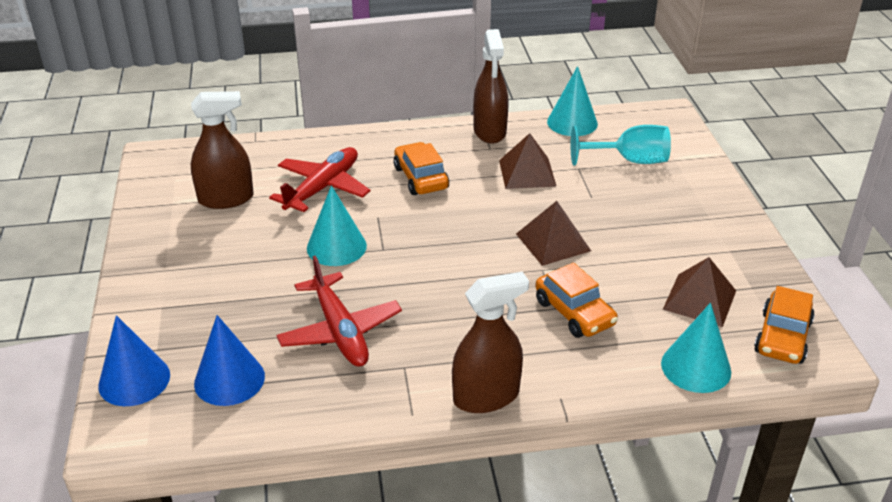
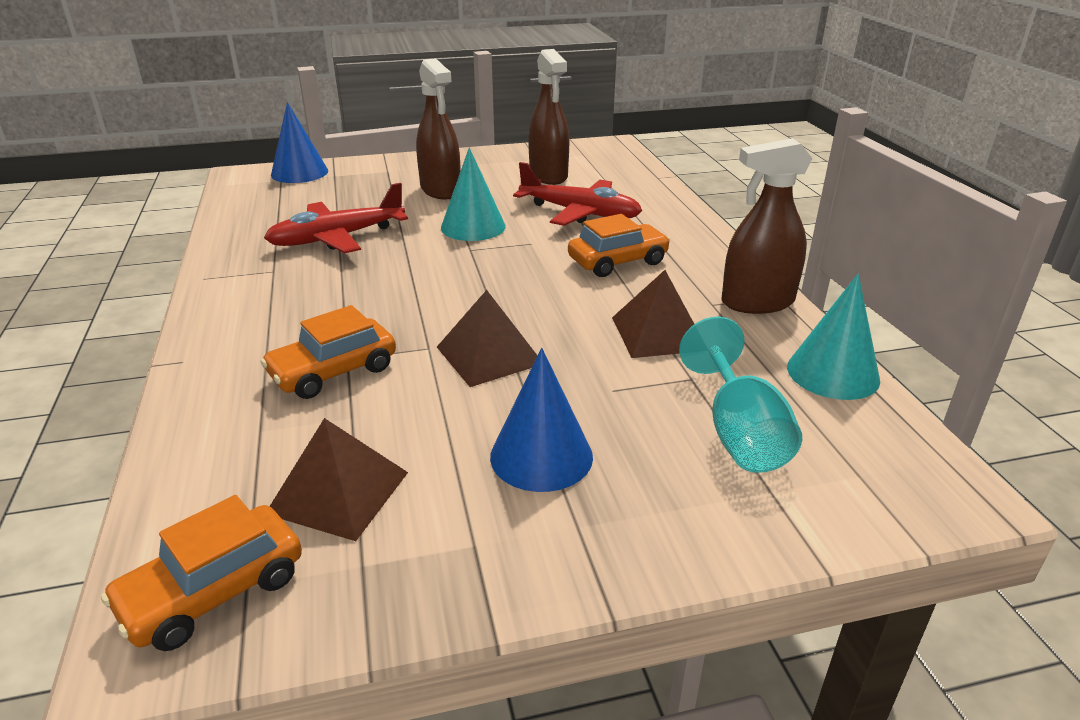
camera: 85 degrees right, 5 degrees down
blue cone [194,315,265,406] -> blue cone moved to [490,348,593,492]
brown spray bottle [452,272,529,413] -> brown spray bottle moved to [416,58,461,199]
turquoise cone [661,303,731,393] -> none
orange car [754,286,815,364] -> orange car turned 60 degrees counterclockwise [101,495,302,651]

